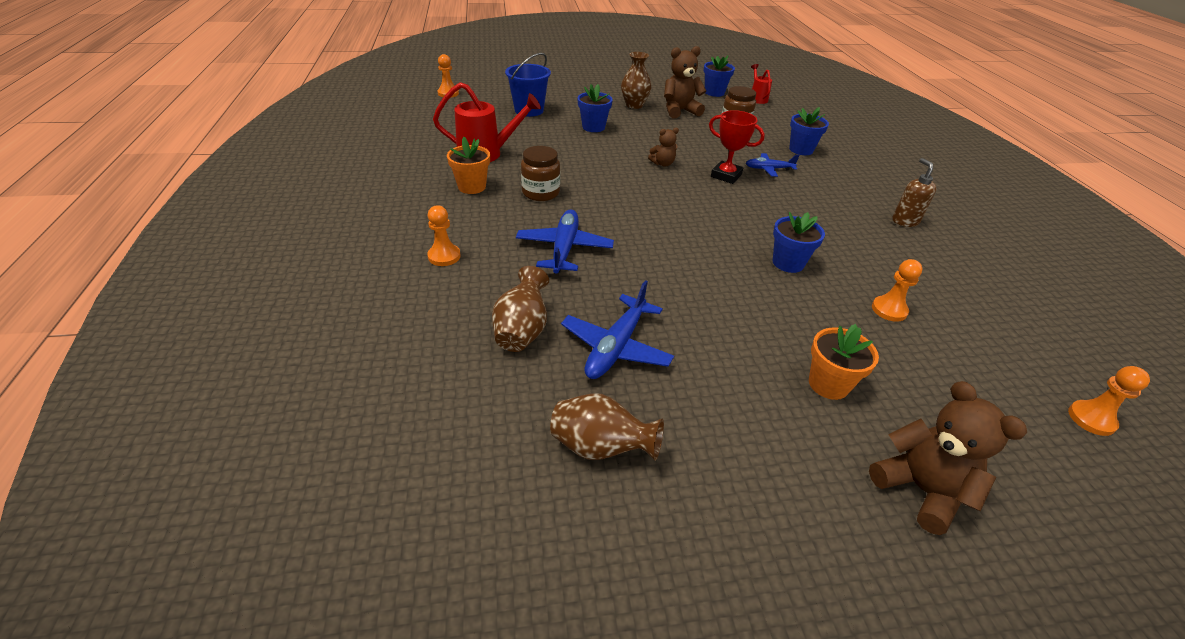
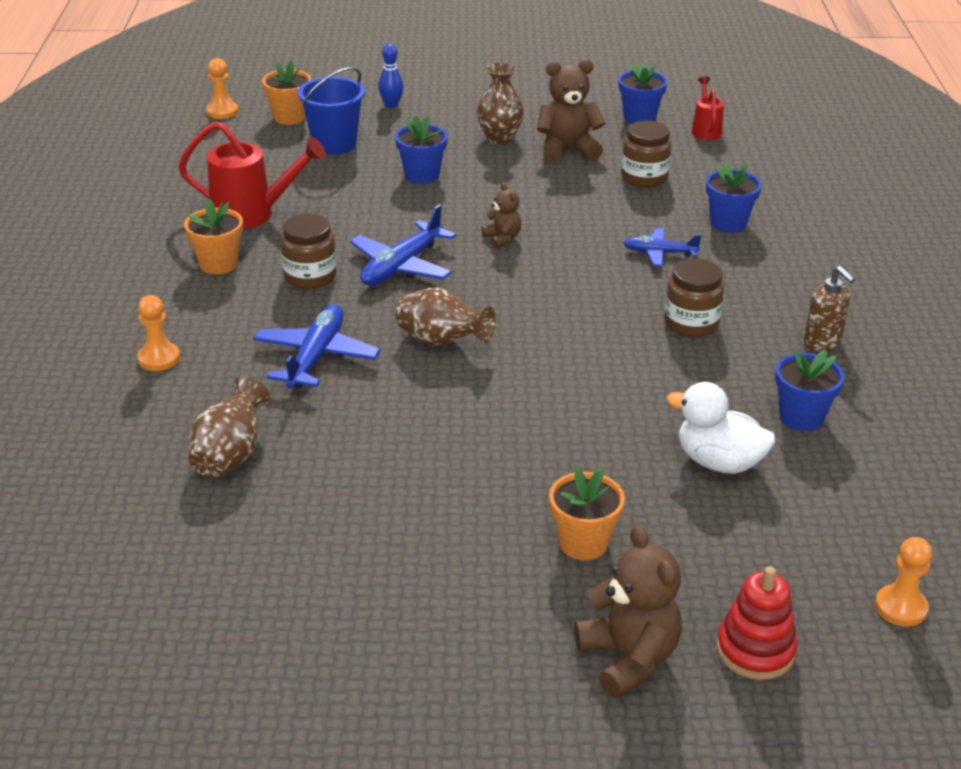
camera: 10 degrees right, 5 degrees down
brown vase [550,393,664,461] -> brown vase moved to [396,287,496,346]
blue plane [561,280,674,379] -> blue plane moved to [350,204,456,285]
brown teddy bear [648,128,679,167] -> brown teddy bear turned 105 degrees counterclockwise [482,182,521,249]
red trophy [709,110,765,184] -> none
blue flower pot [773,212,825,273] -> blue flower pot moved to [775,349,844,431]
orange pawn [872,259,923,322] -> white duck [666,382,775,474]
brown soap dispenser [892,158,937,227] -> brown soap dispenser turned 150 degrees clockwise [804,266,855,351]
none -> orange flower pot [262,60,311,125]
none -> blue bowling pin [378,44,403,108]
none -> brown jar [664,258,724,337]
none -> red stacking toy [717,566,797,680]

